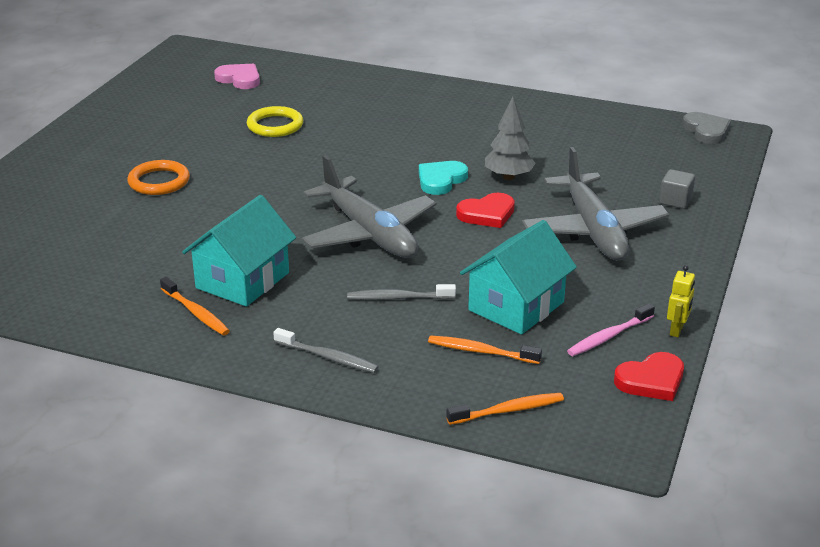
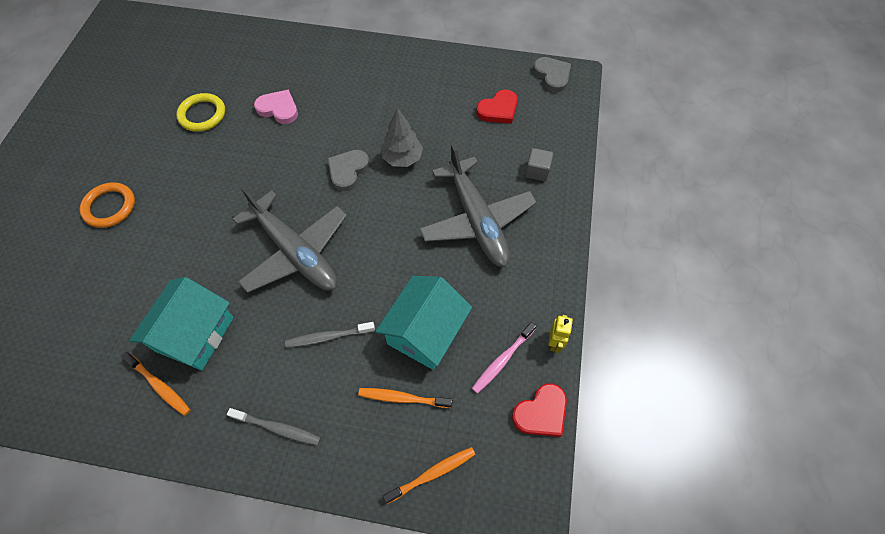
camera: 10 degrees left, 30 degrees up
pink heart [214,64,260,89] -> pink heart moved to [254,90,298,124]
turquoise heart [419,161,468,195] -> grey heart [327,150,370,191]
red heart [456,193,515,228] -> red heart moved to [476,90,518,124]

